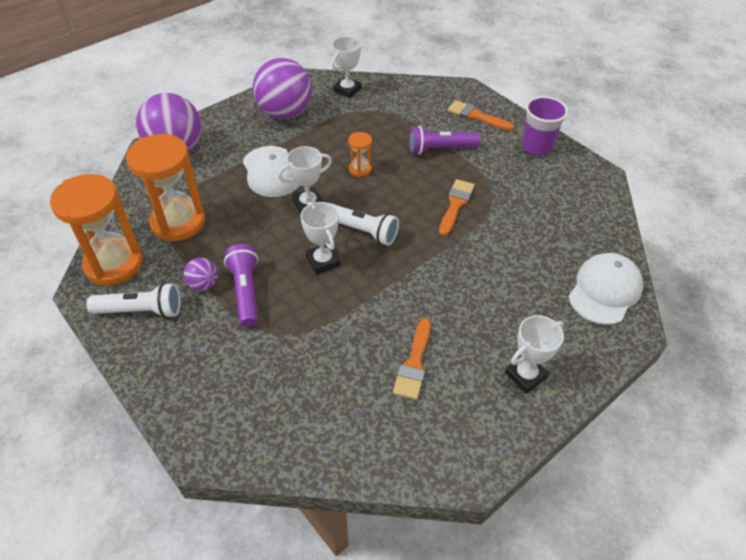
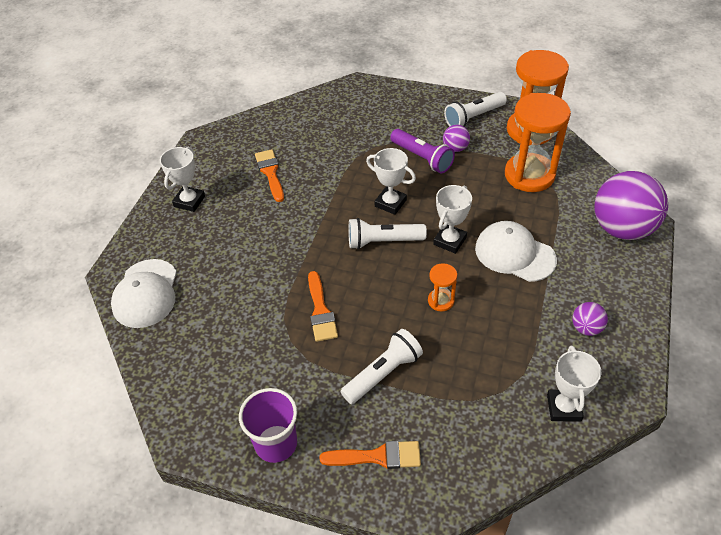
camera: 150 degrees right, 0 degrees up
purple ball [253,58,312,119] -> purple ball [572,302,608,336], size x0.45
purple flashlight [409,126,480,155] -> white flashlight [341,329,423,404]

